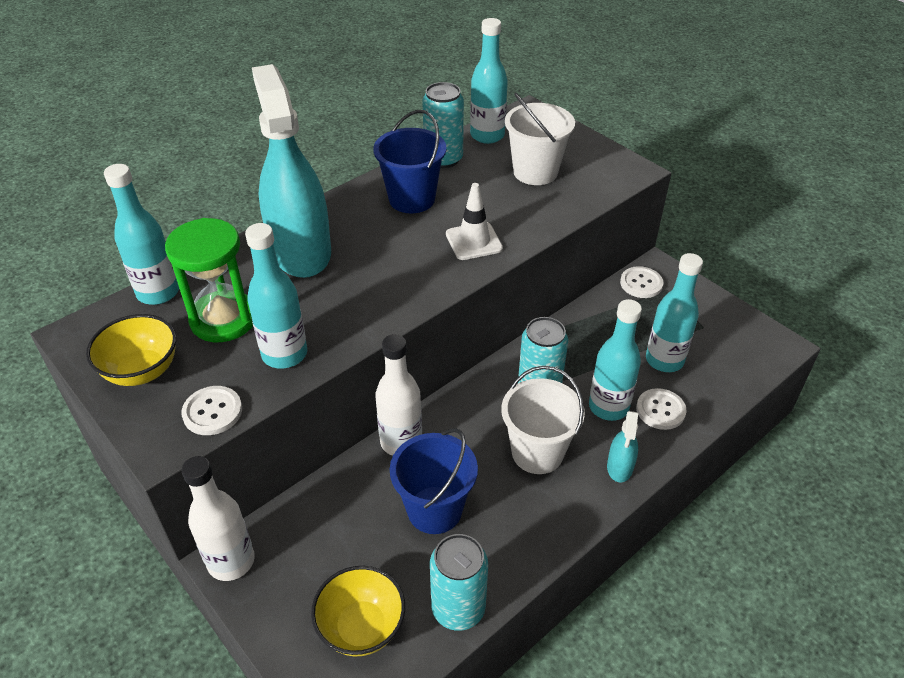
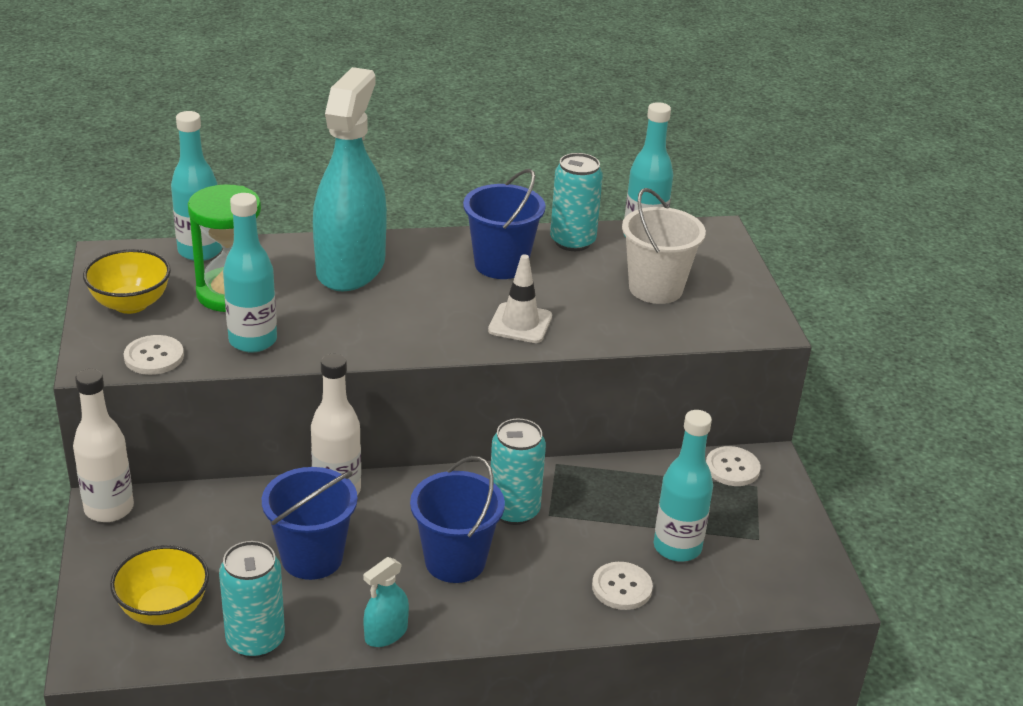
camera: 30 degrees right, 10 degrees down
white bucket [501,366,585,474] -> blue bucket [410,456,505,583]
turquoise bottle [589,299,642,421] -> none
turquoise spray bottle [607,411,638,482] -> turquoise spray bottle moved to [363,557,409,647]

